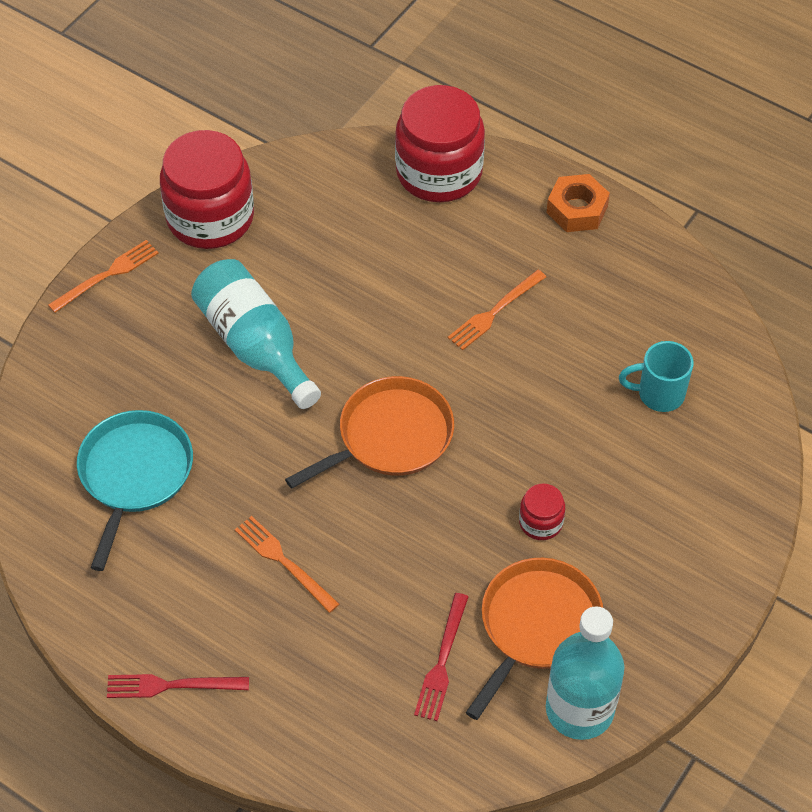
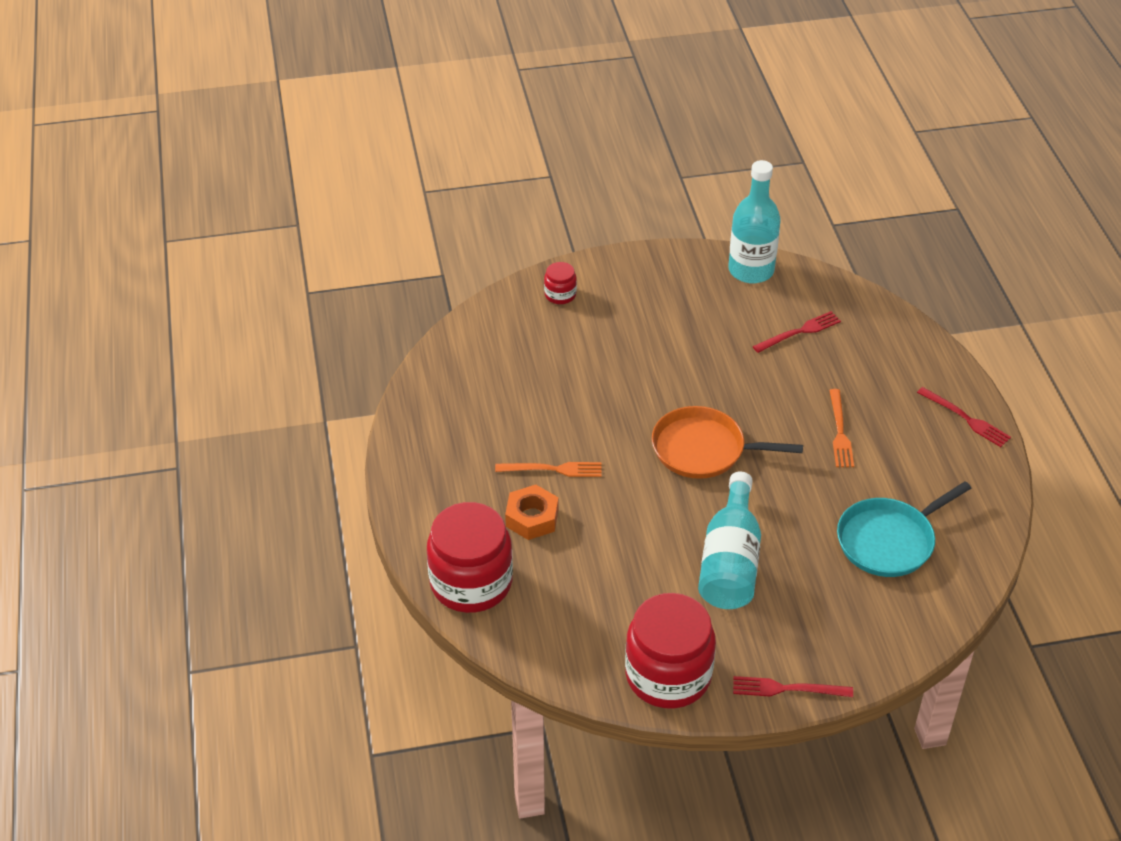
camera: 135 degrees left, 10 degrees down
orange fork [48,240,159,313] -> red fork [733,676,853,697]
orange pan [466,558,603,720] -> none
red jar [519,483,565,540] -> red jar moved to [544,262,577,304]
orange nut [546,174,610,232] -> orange nut moved to [505,485,558,540]
turquoise mug [619,341,694,412] -> none

